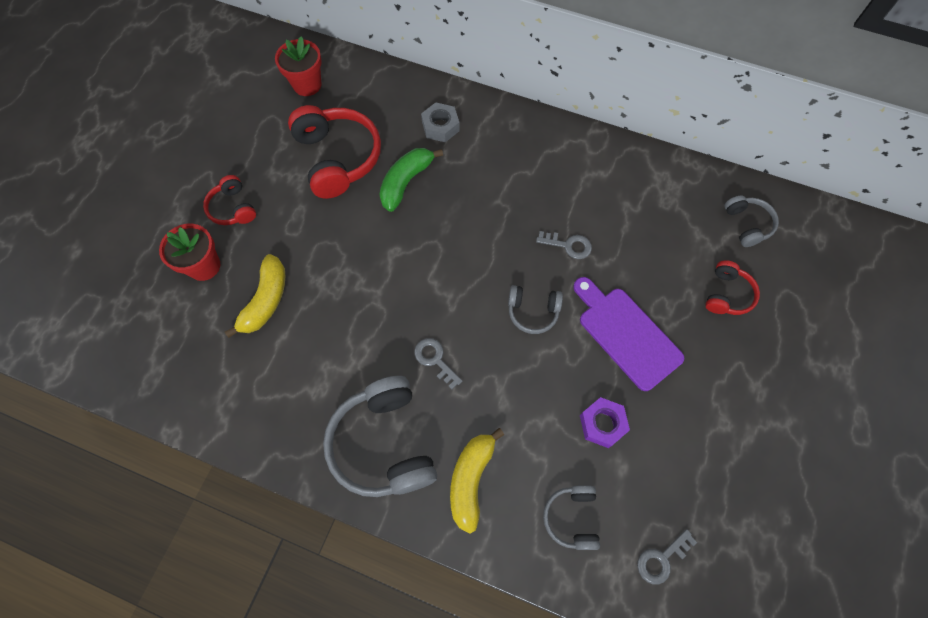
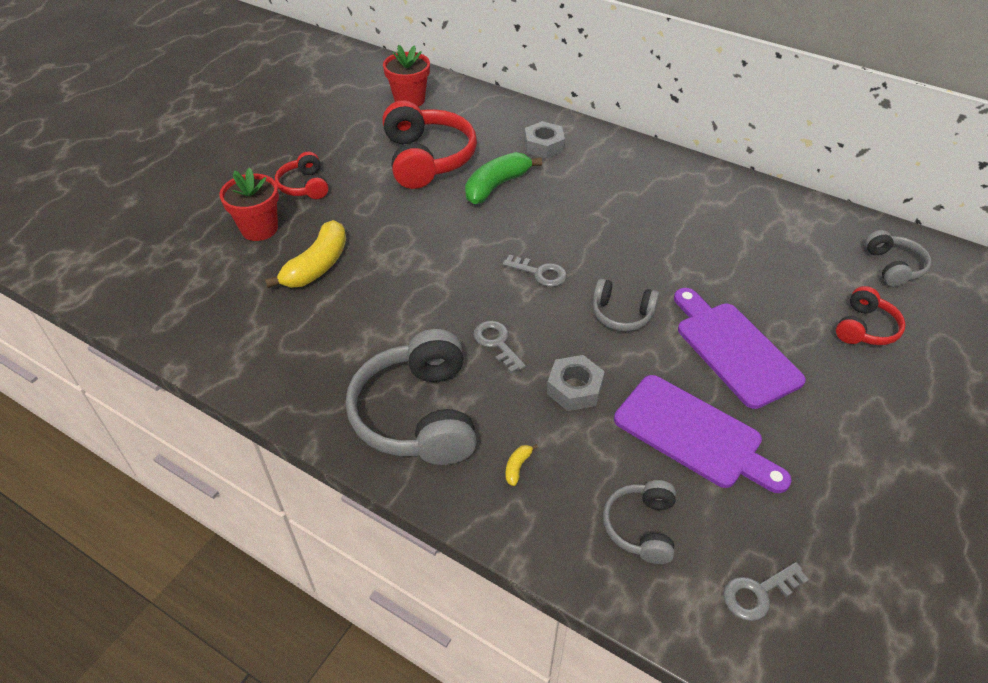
camera: 10 degrees right, 20 degrees down
yellow banana [450,428,504,534] -> yellow banana [506,444,538,486], size x0.40
grey key [536,231,592,259] -> grey key moved to [503,254,567,287]
purple nut [580,397,630,448] -> purple cutting board [614,375,792,493]
none -> grey nut [547,355,605,411]

